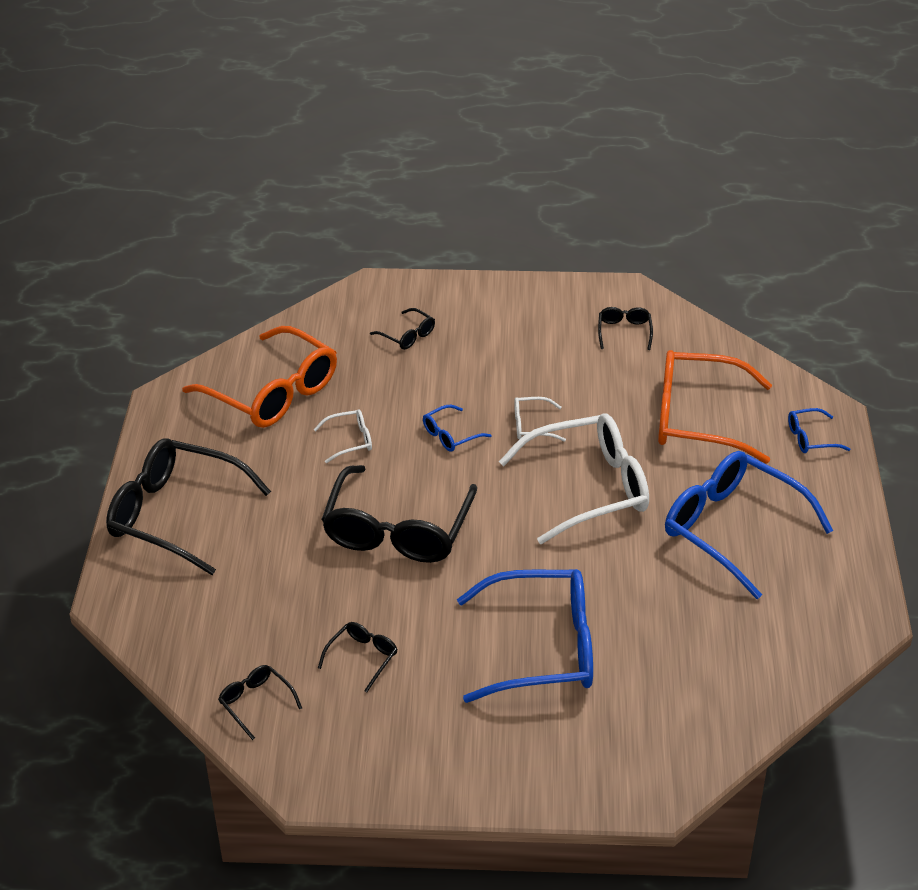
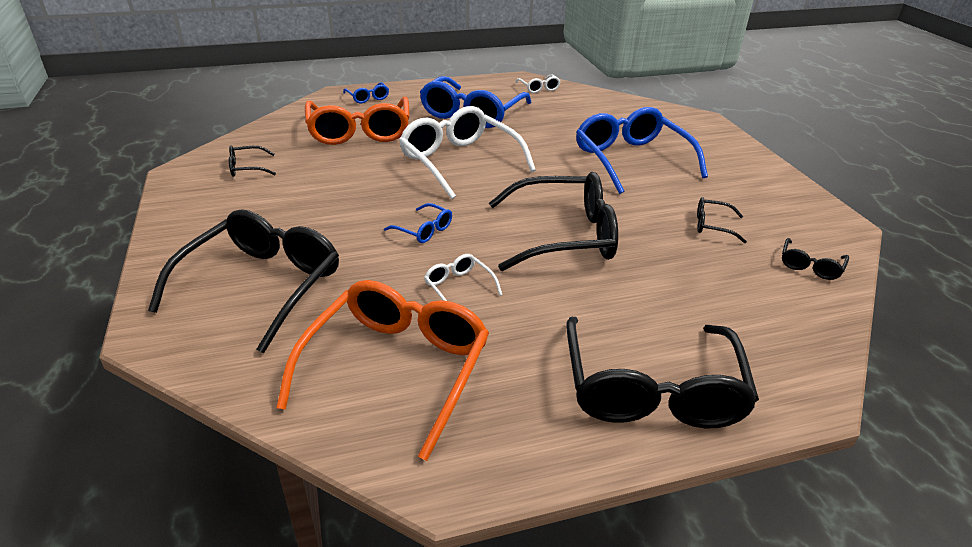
camera: 110 degrees left, 5 degrees down
black glasses [370,308,435,350] -> black glasses [148,209,339,353], size x2.29
white glasses [514,397,566,442] -> white glasses moved to [515,74,560,93]

